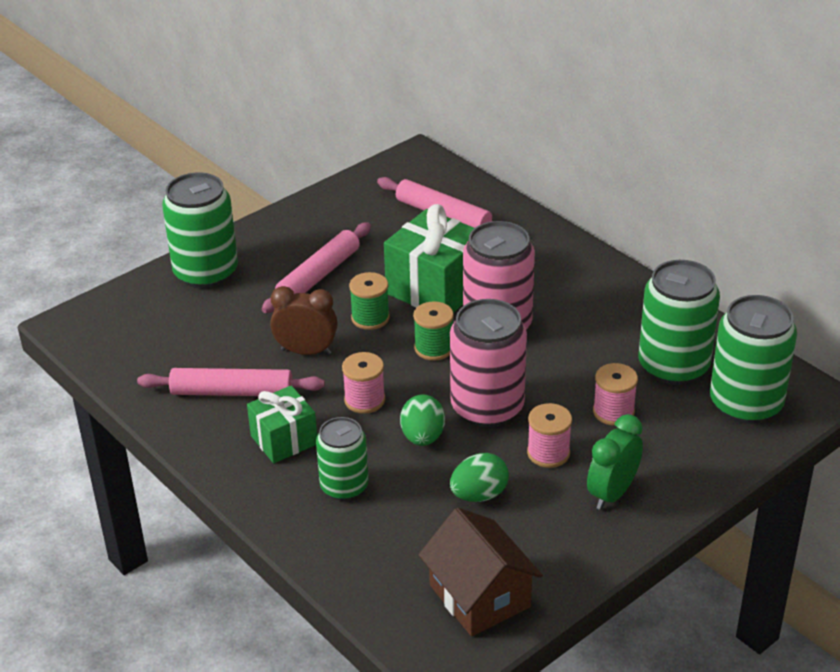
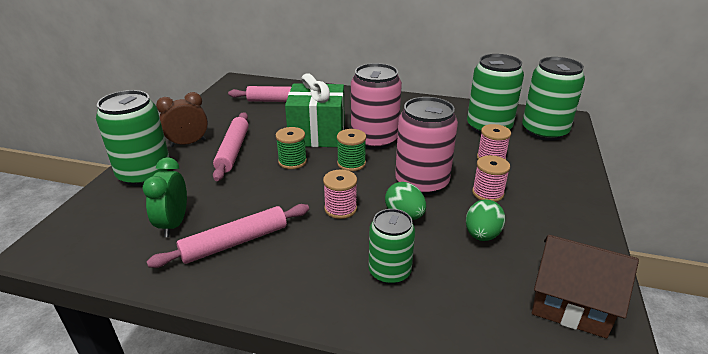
camera: 35 degrees left, 5 degrees down
green gift [247,385,317,463] -> none
brown clock [270,286,338,355] -> brown clock moved to [156,92,208,147]
green clock [587,414,643,510] -> green clock moved to [143,157,187,237]

